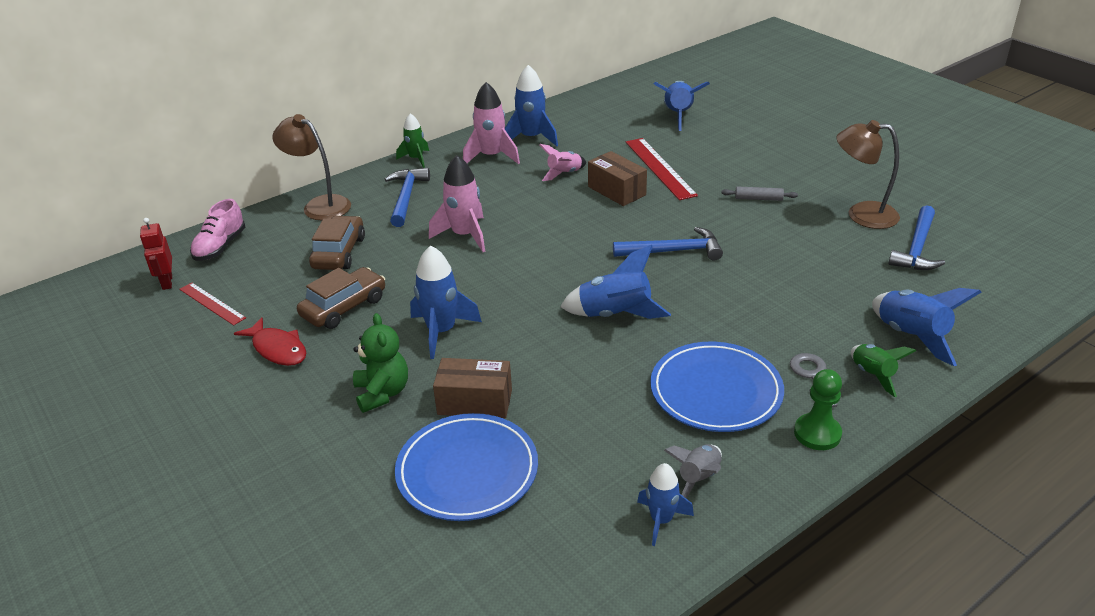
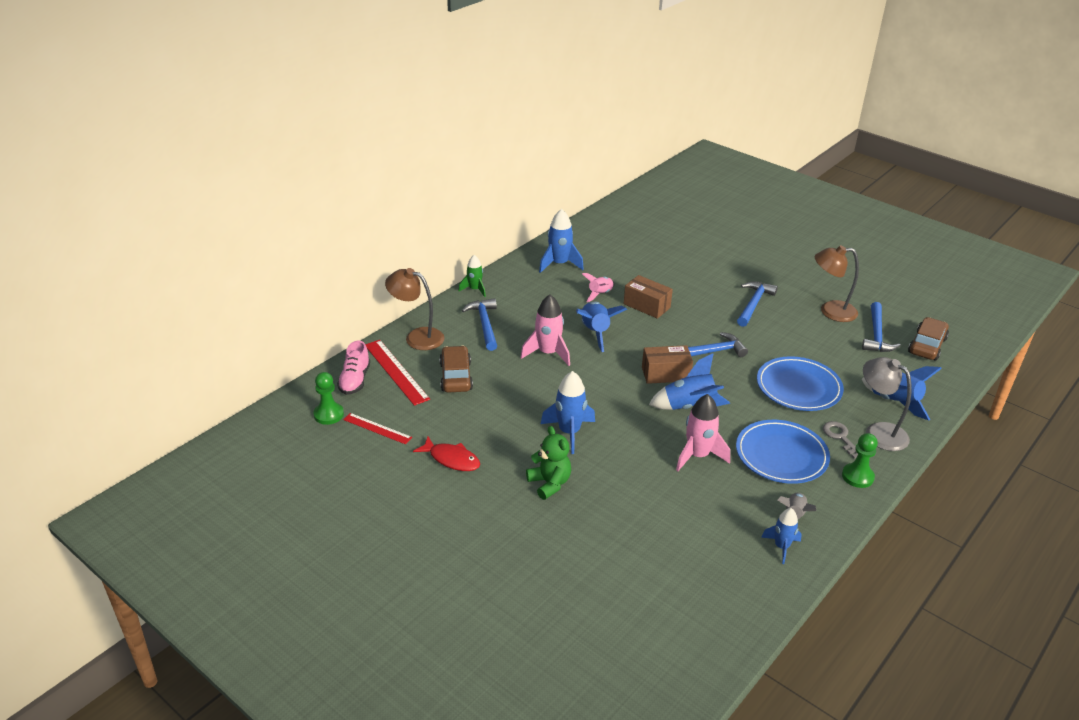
camera: 15 degrees left, 0 degrees up
red robot [140,218,172,290] -> green pawn [314,372,344,425]
brown car [297,267,385,329] -> brown car moved to [908,317,949,361]
blue plate [395,413,538,521] -> blue plate moved to [757,356,844,411]
brown box [433,358,512,419] -> brown box moved to [642,345,693,384]
pink rocket [463,82,520,164] -> pink rocket moved to [676,394,730,471]
red ruler [626,138,698,200] -> red ruler moved to [365,340,430,406]
blue rocket [654,81,710,131] -> blue rocket moved to [576,302,627,352]
grey rolling pin [721,187,798,201] -> blue hammer [737,281,778,327]
green rocket [851,344,916,397] -> grey lamp [863,357,912,451]

